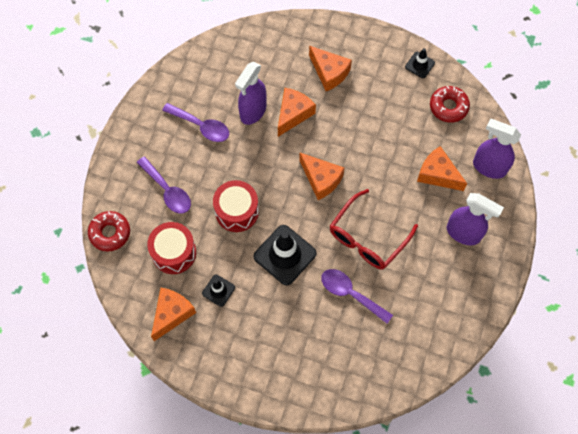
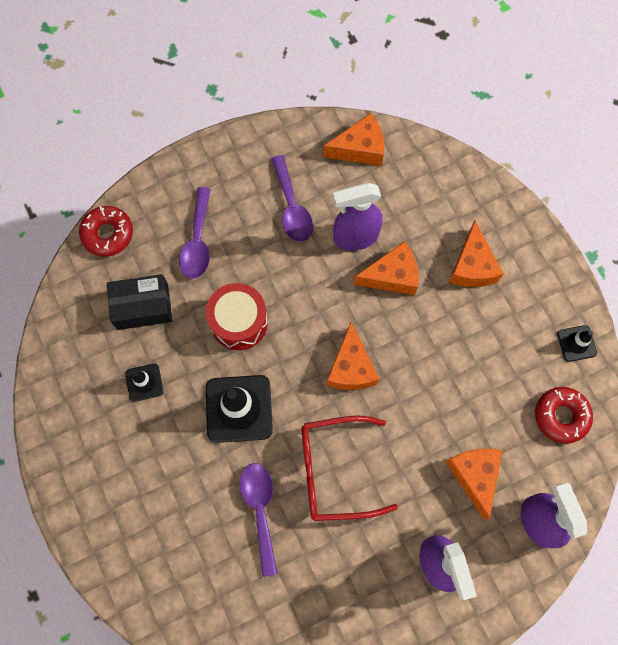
camera: 45 degrees right, 5 degrees up
red drum [147,222,196,274] -> black box [107,274,172,330]
orange cheese [151,288,196,341] -> orange cheese moved to [323,113,384,166]

